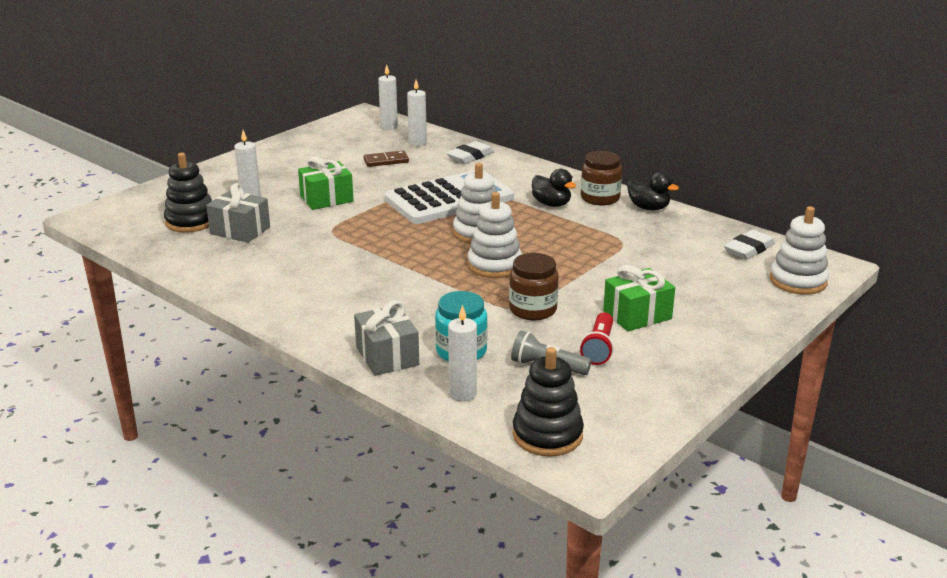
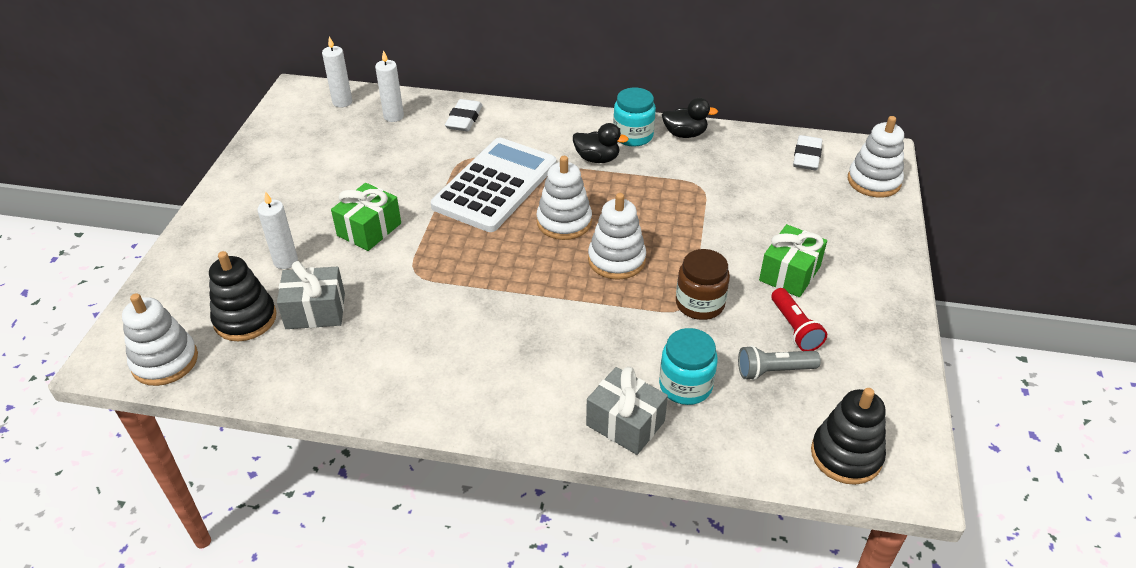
camera: 30 degrees left, 15 degrees up
brown domino [364,151,409,167] -> none
white candle [448,305,477,401] -> none
brown jar [581,151,622,205] -> turquoise jar [613,87,656,147]
none -> white stacking toy [122,293,198,386]

